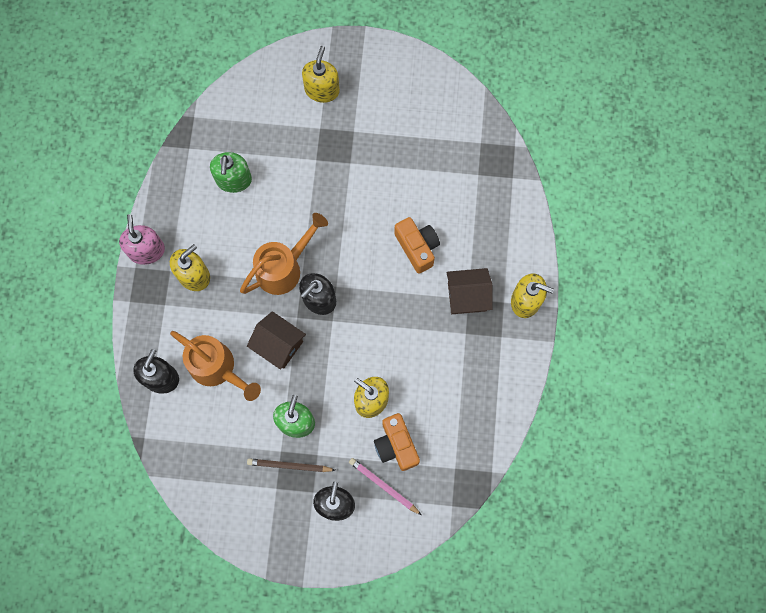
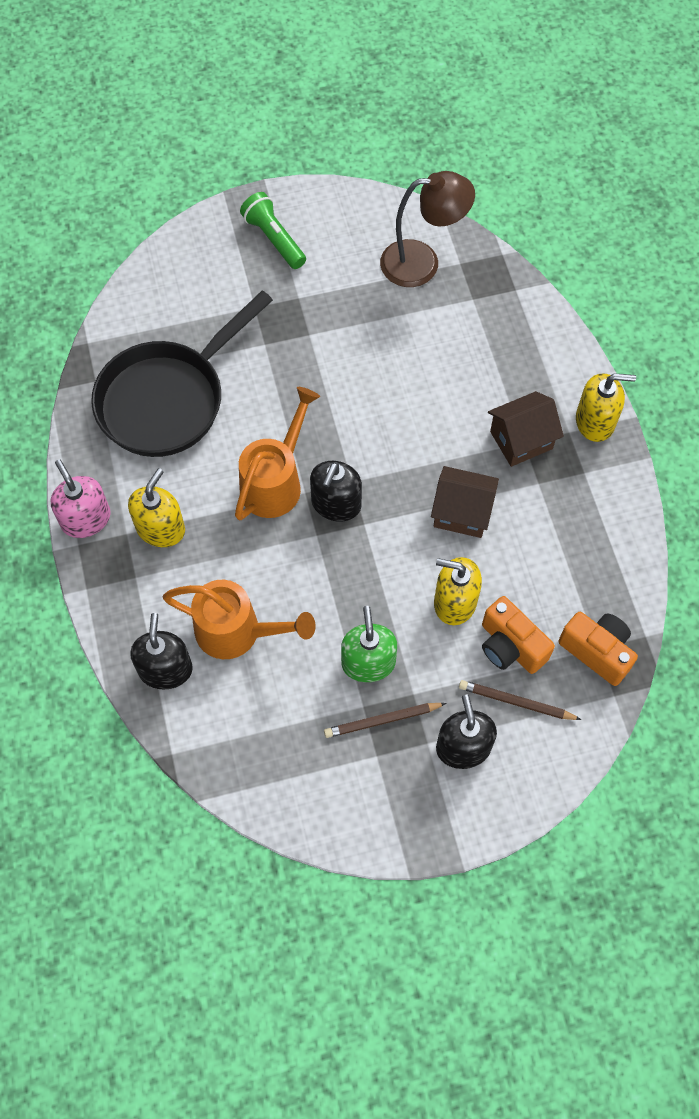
camera: 20 degrees left, 10 degrees down
green soap dispenser [210,152,252,193] -> black pan [91,291,273,457]
brown house [247,311,306,370] -> brown house moved to [431,466,499,538]
yellow soap dispenser [302,46,340,103] -> none
pink pencil [349,458,421,515] -> brown pencil [459,680,582,720]
orange camera [394,217,440,274] -> orange camera moved to [558,612,638,686]
none -> green flashlight [240,192,306,269]
none -> brown lamp [380,171,475,287]

